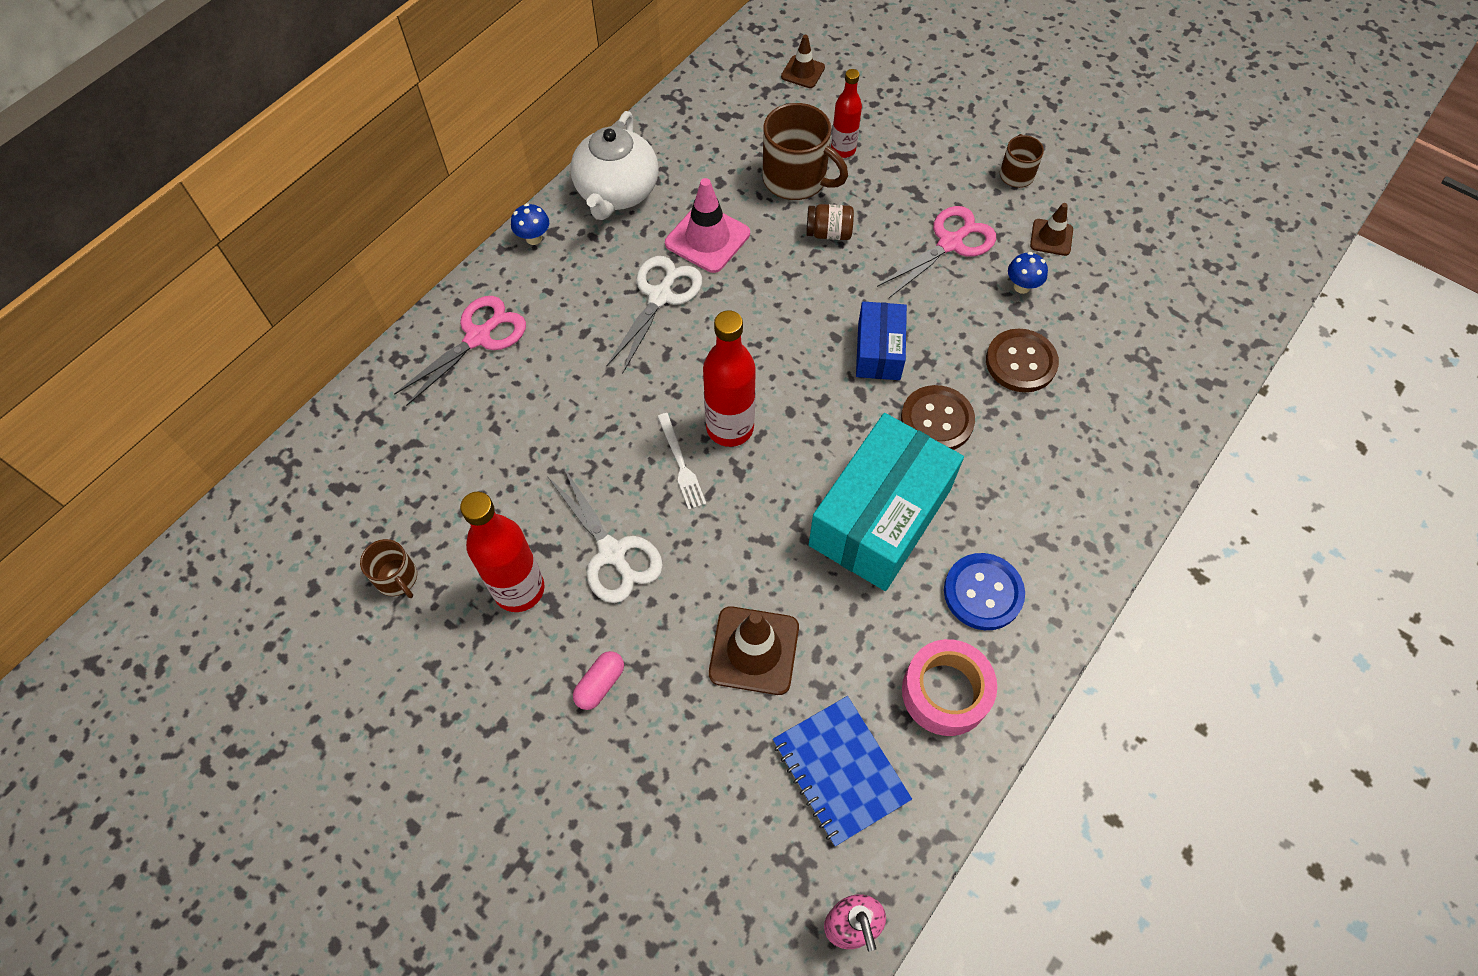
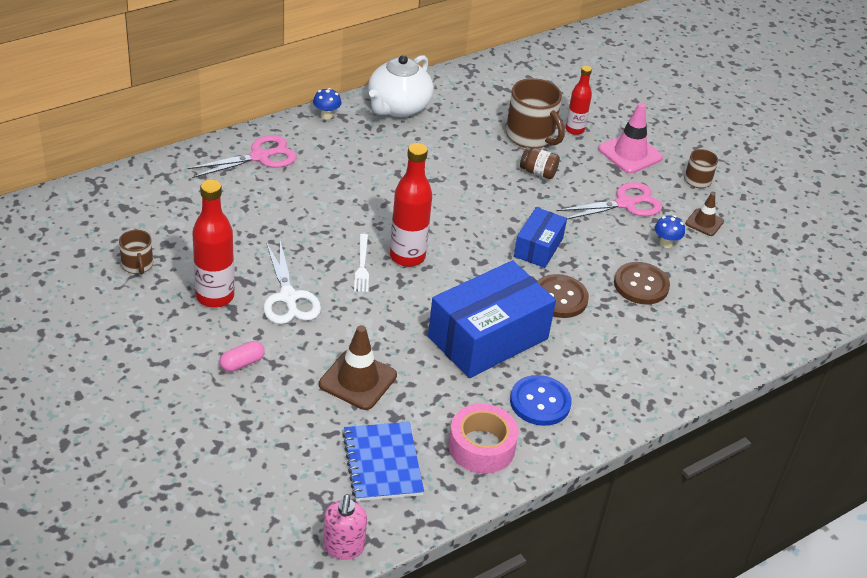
camera: 15 degrees right, 20 degrees down
white scissors [606,256,702,374] -> none
pink traffic cone [665,178,750,273] -> pink traffic cone moved to [598,103,663,174]
brown traffic cone [781,35,825,88] -> none
turquoise box [809,413,964,591] -> blue box [428,260,556,378]

